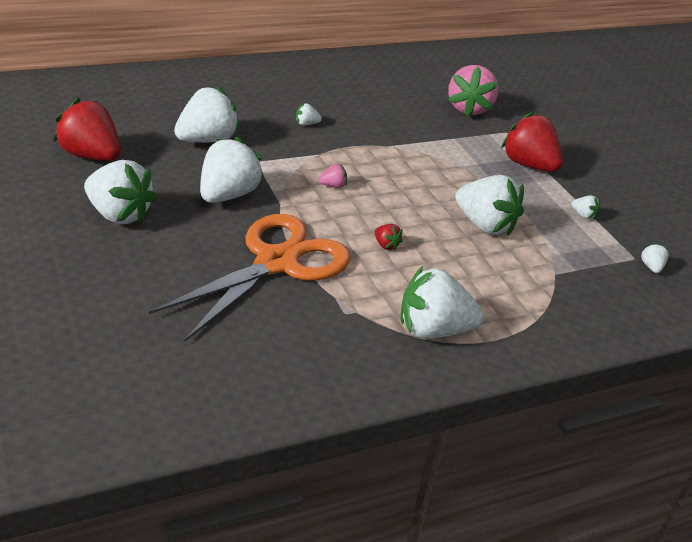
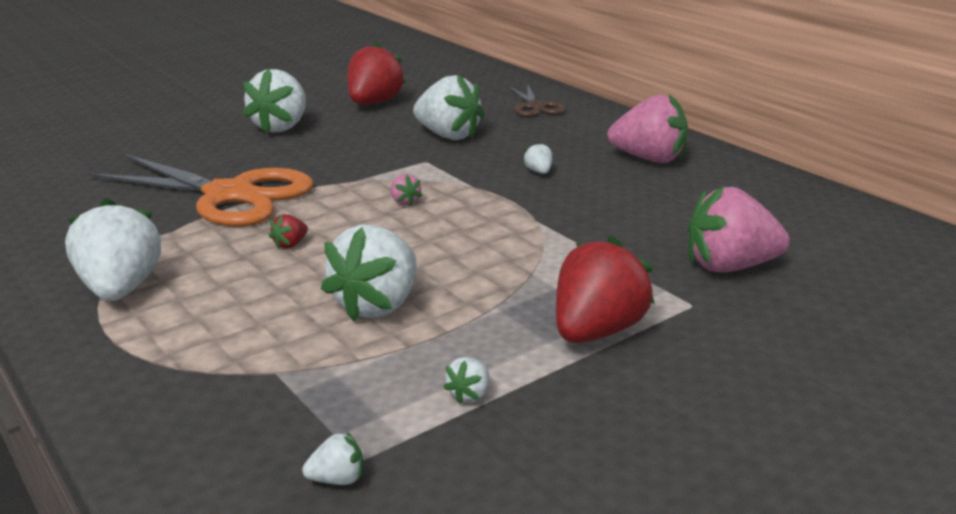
camera: 80 degrees right, 10 degrees down
white strawberry [200,136,265,203] -> none
none -> brown scissors [509,85,565,117]
none -> pink strawberry [607,94,688,163]

